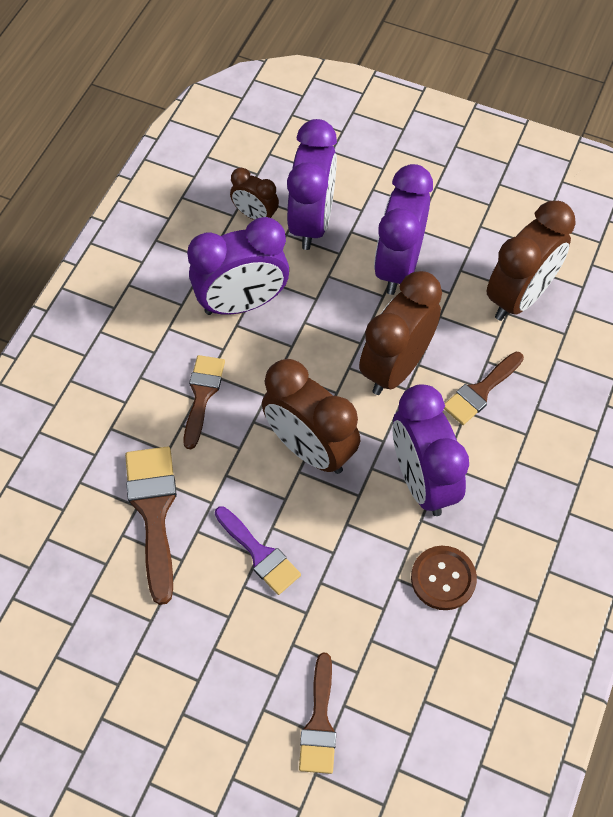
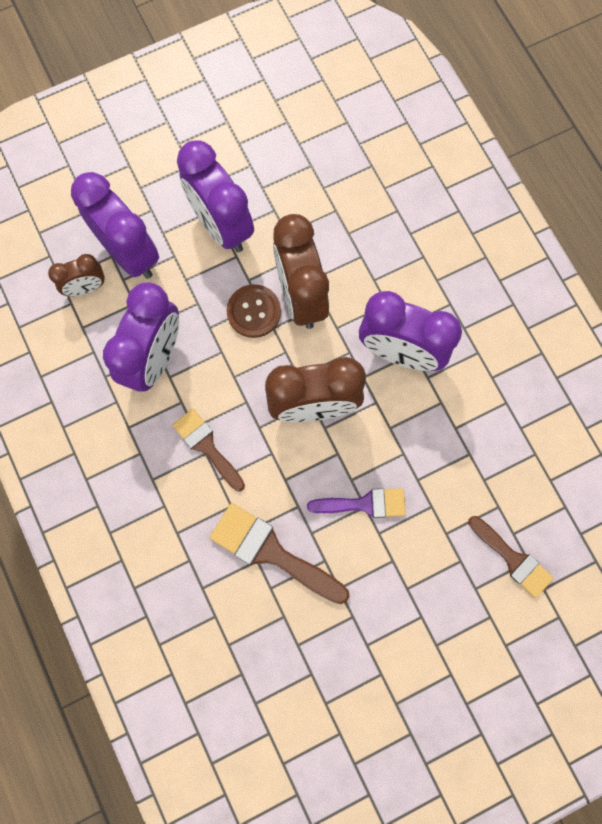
camera: 50 degrees left, 15 degrees up
brown button [411,546,477,610] -> brown button moved to [227,284,281,338]
brown brush [444,352,524,425] -> none
brown clock [487,201,576,321] -> none

